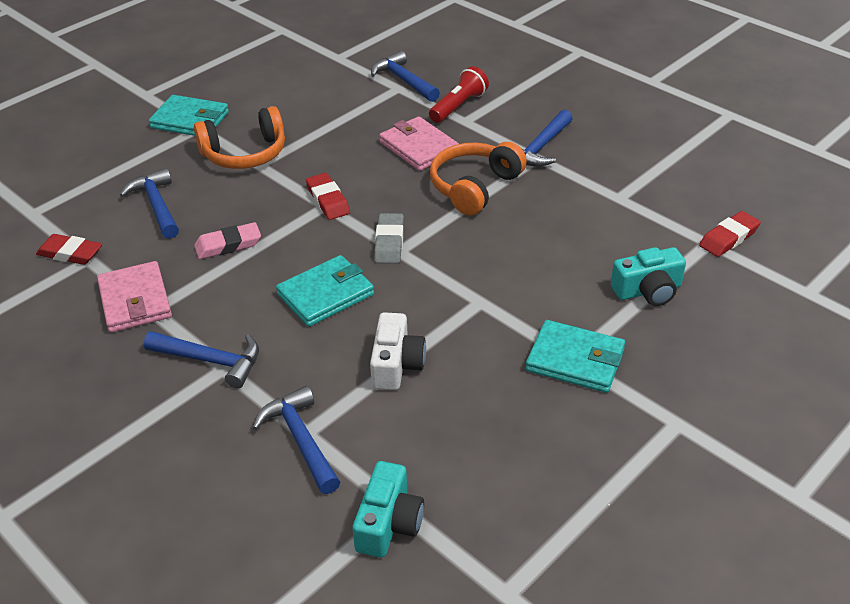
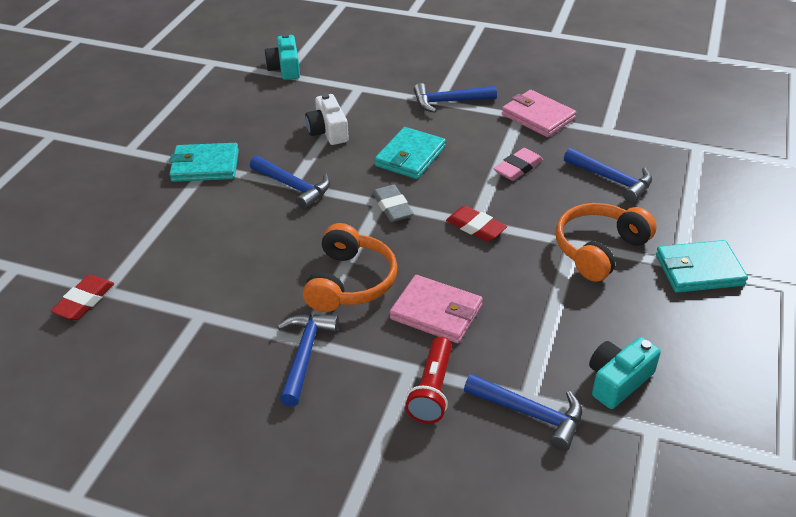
camera: 155 degrees right, 0 degrees up
red eraser [36,234,102,265] -> none
blue hammer [252,386,340,494] -> blue hammer moved to [250,156,330,210]
turquoise camera [611,247,686,306] -> turquoise camera moved to [589,337,661,409]

